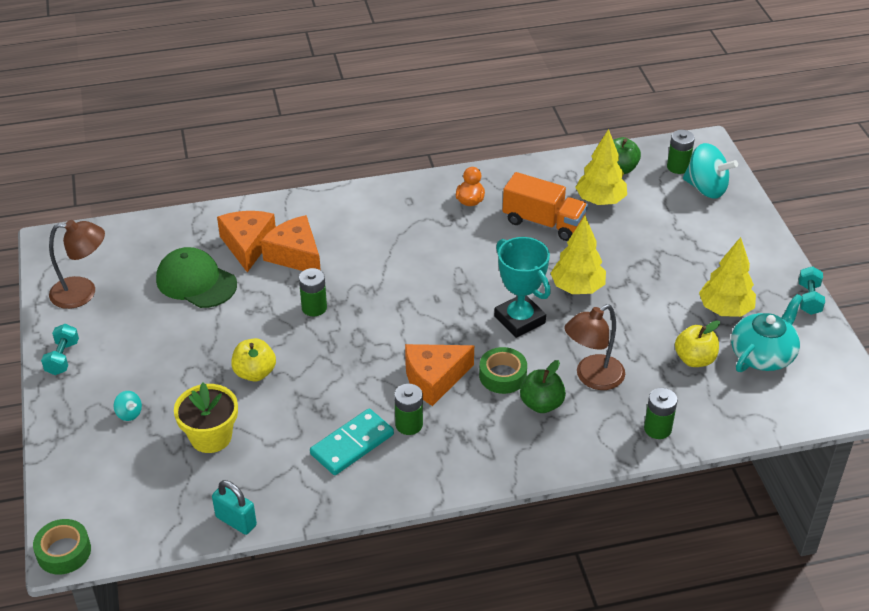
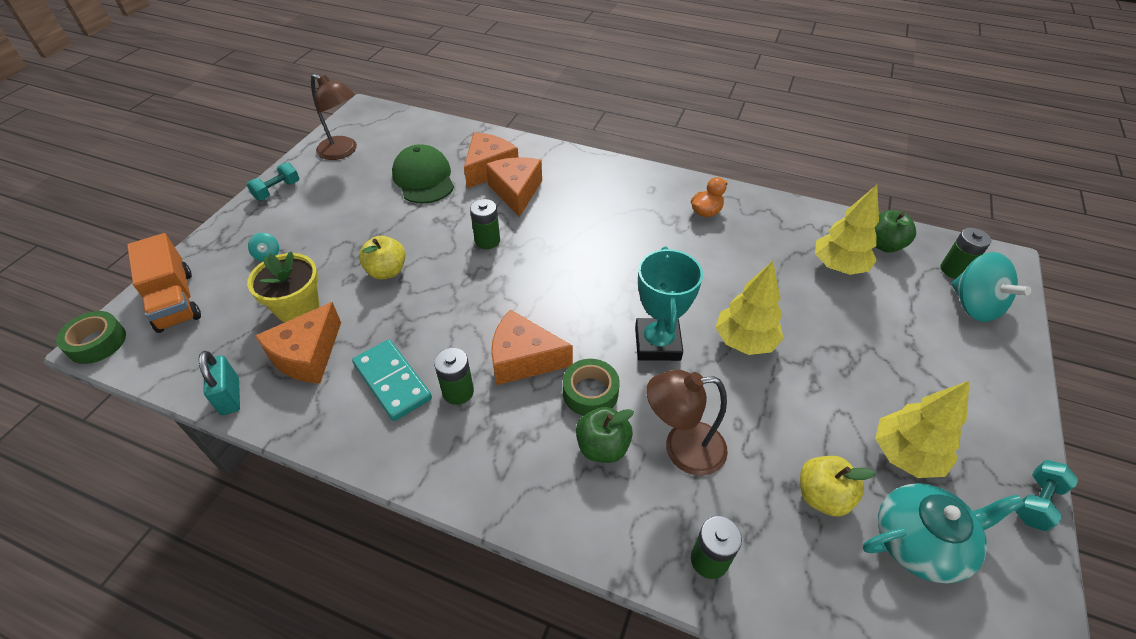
camera: 35 degrees right, 5 degrees up
turquoise domino [310,409,394,475] -> turquoise domino turned 60 degrees clockwise [352,339,432,421]
orange truck [503,172,588,241] -> orange truck moved to [127,233,201,333]
none -> orange cheese [255,302,341,384]

